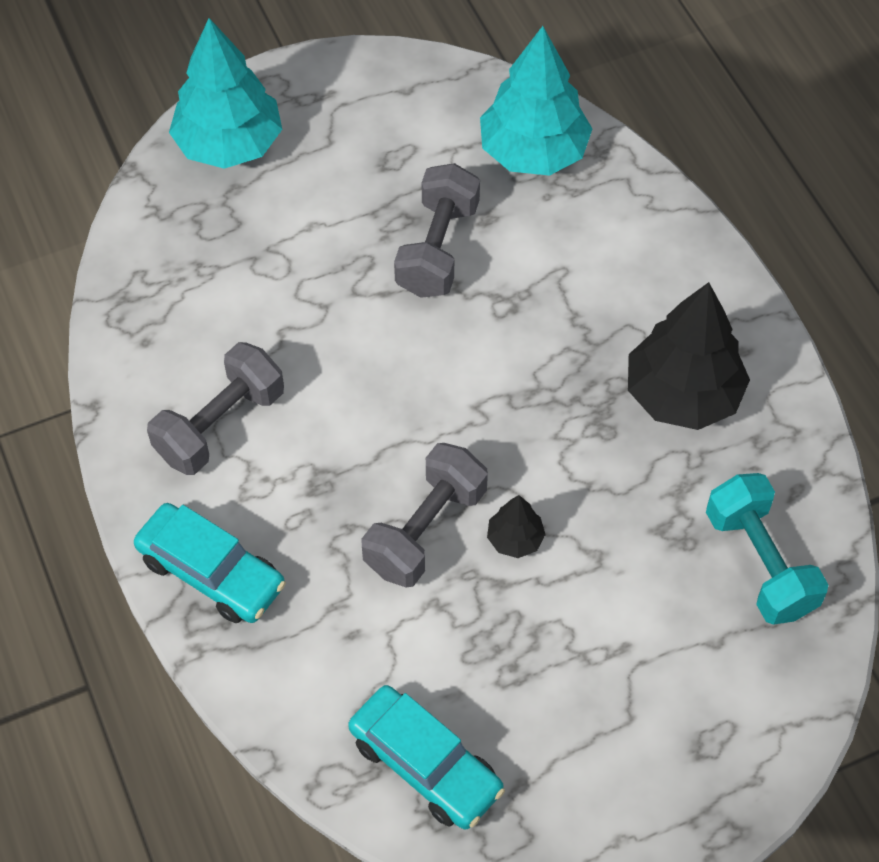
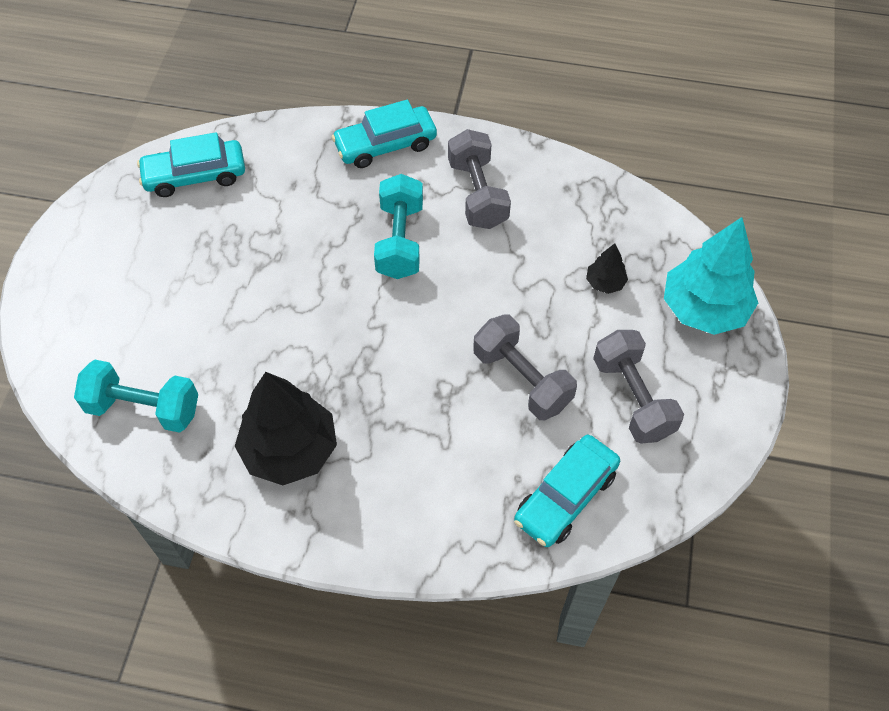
camera: 125 degrees right, 0 degrees up
grey dumbbell [361,443,488,588] -> grey dumbbell moved to [593,330,684,444]
turquoise tree [480,26,592,176] -> turquoise car [514,435,620,547]
black tree [487,495,546,558] -> black tree moved to [586,243,628,294]
none -> turquoise dumbbell [374,174,423,279]

